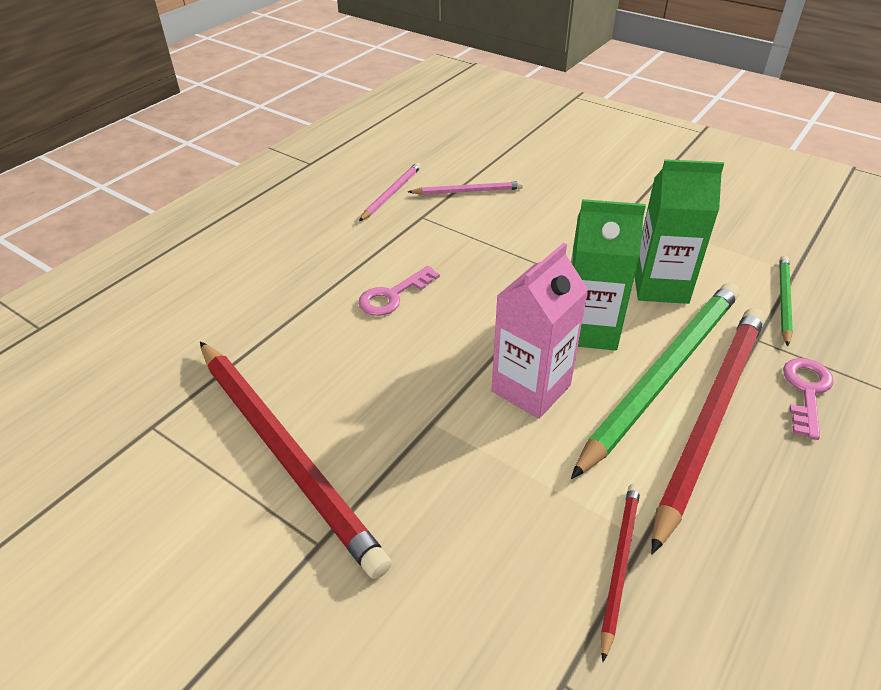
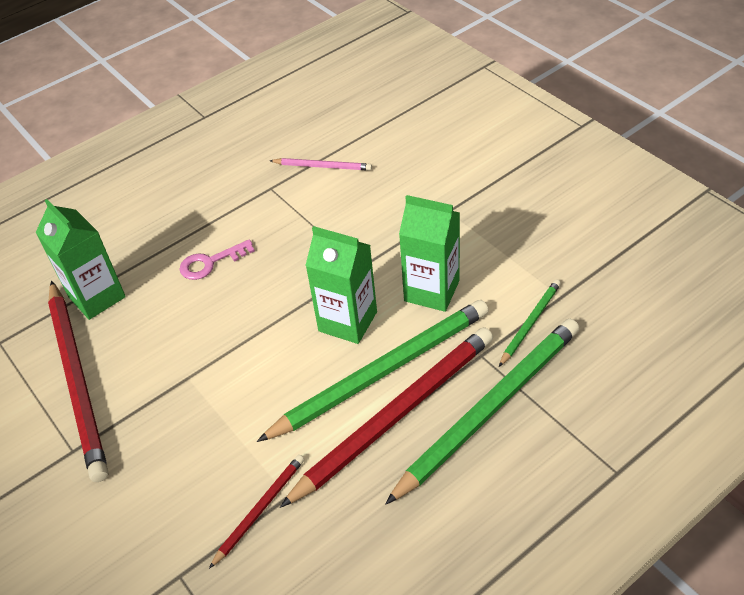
camera: 20 degrees right, 5 degrees up
pink pencil [359,163,421,221] -> none
pink carton [491,243,588,419] -> none
pink key [783,358,834,440] -> green pencil [385,319,579,505]
none -> green carton [35,199,126,320]

